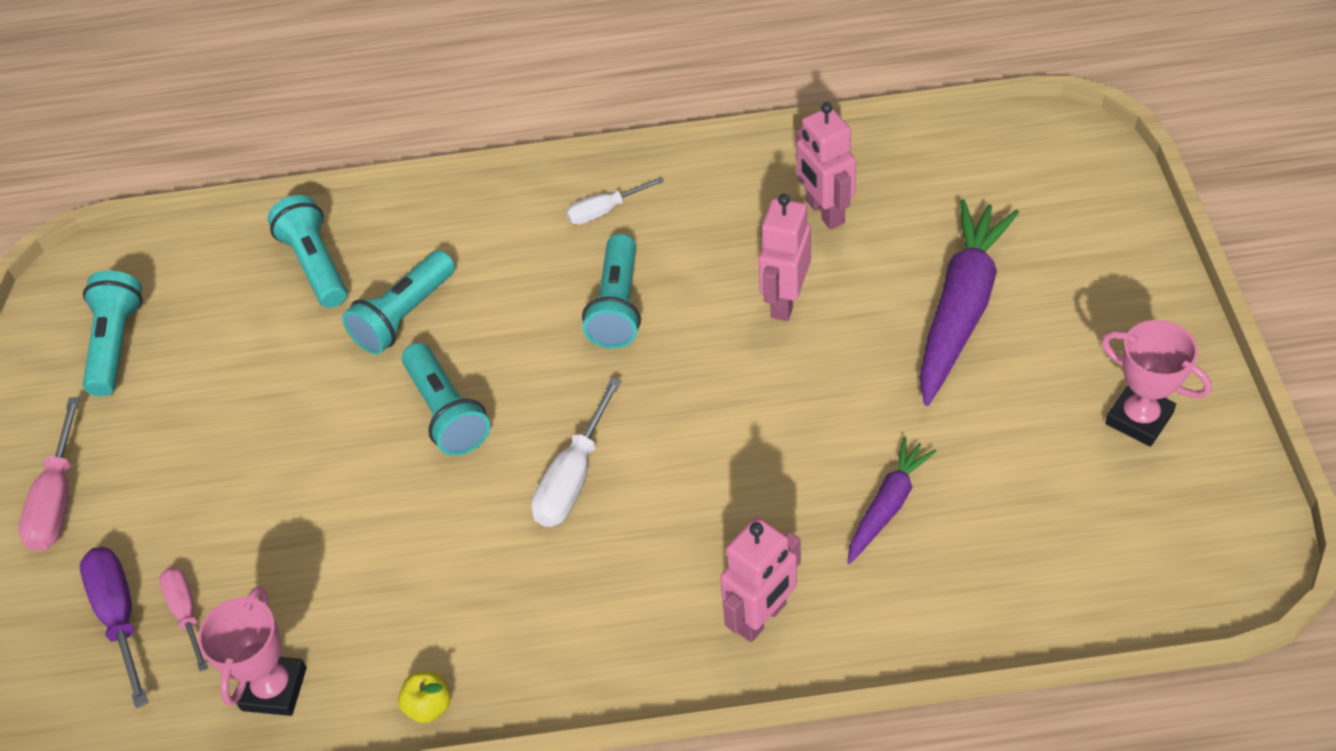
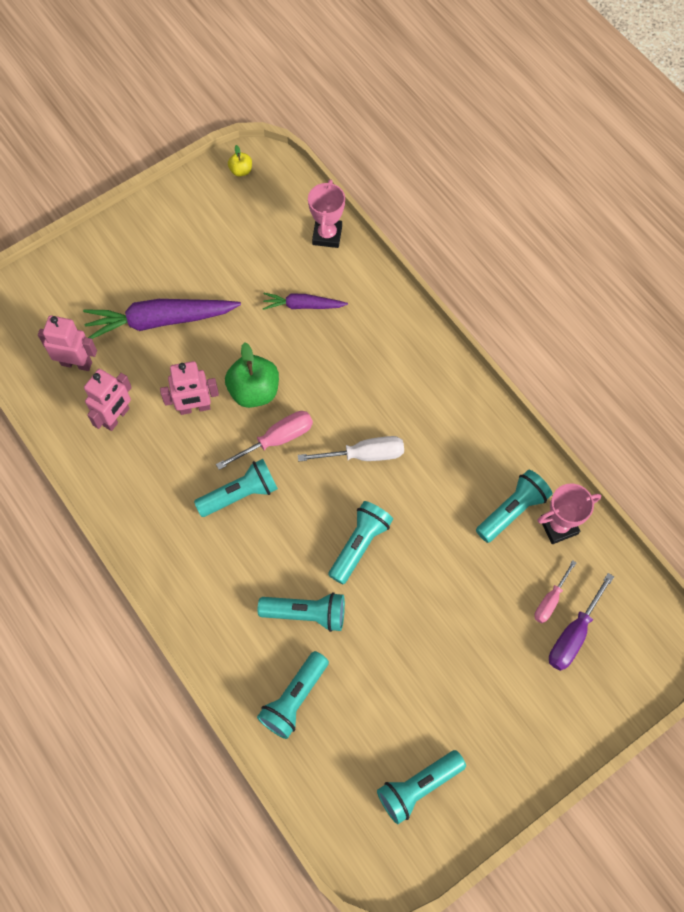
camera: 125 degrees left, 15 degrees up
pink screwdriver [18,397,80,551] -> pink screwdriver moved to [216,411,313,470]
yellow apple [398,672,451,723] -> yellow apple moved to [228,145,252,177]
white screwdriver [566,177,664,225] -> none
pink robot [720,517,801,642] -> pink robot moved to [38,315,97,371]
pink trophy [1101,320,1212,447] -> pink trophy moved to [308,179,345,248]
none -> green apple [225,342,279,408]
none -> turquoise flashlight [476,470,552,543]

